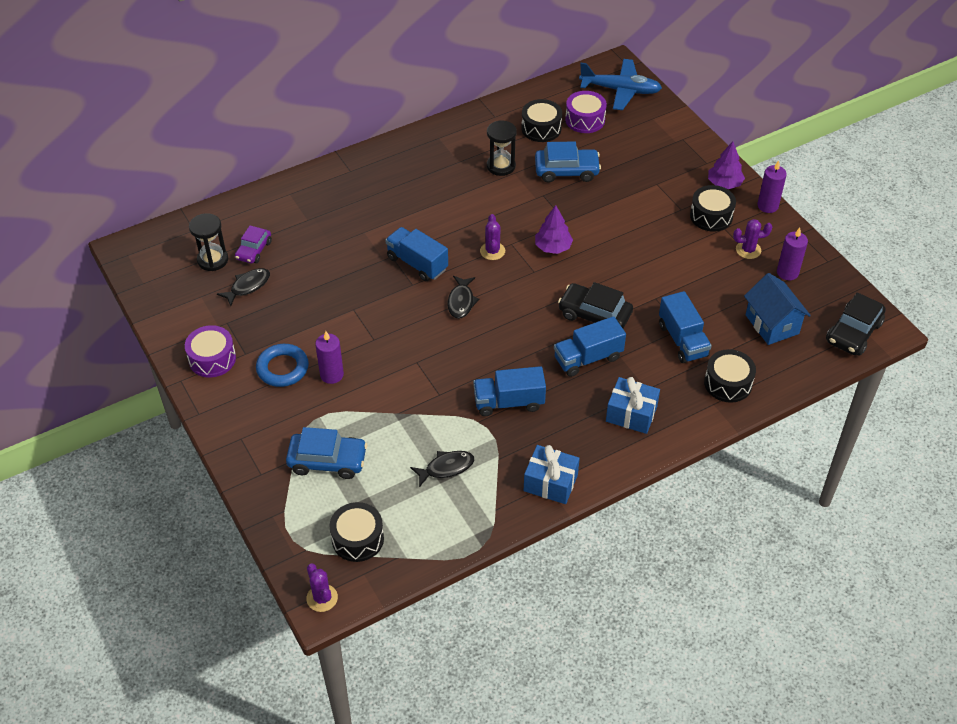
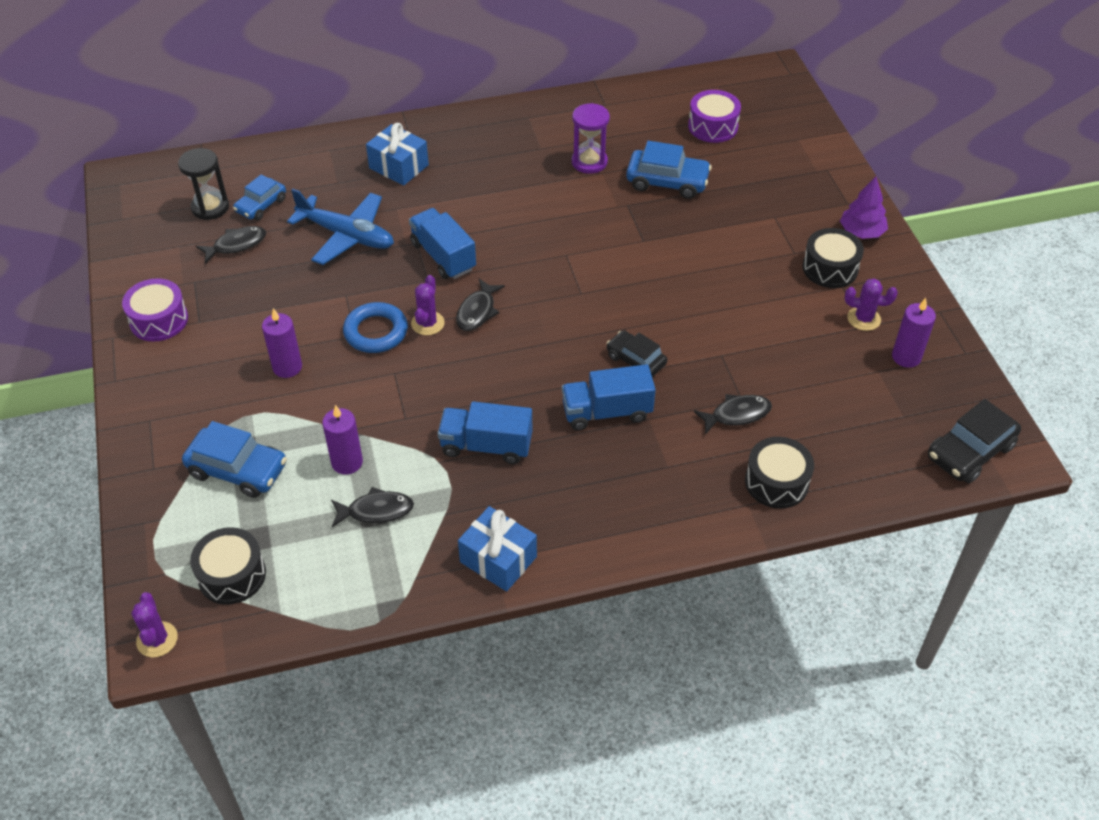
camera: 15 degrees right, 0 degrees up
purple car [235,225,272,264] -> blue car [233,174,286,220]
blue ring [256,344,309,387] -> blue ring moved to [343,302,408,353]
purple cactus [480,214,505,260] -> purple cactus moved to [411,275,445,335]
black hourglass [487,120,517,176] -> purple hourglass [572,103,610,174]
black drum [521,99,562,142] -> none
purple tree [535,205,573,254] -> none
black car [558,282,633,328] -> black car [606,330,667,377], size x0.66
blue plane [579,59,662,110] -> blue plane moved to [287,189,394,265]
blue gift [606,377,660,434] -> blue gift moved to [366,123,429,186]
blue truck [659,291,711,363] -> black fish [694,394,772,435]
blue house [744,273,811,345] -> none
purple candle [757,160,787,213] -> purple candle moved to [322,405,363,475]

